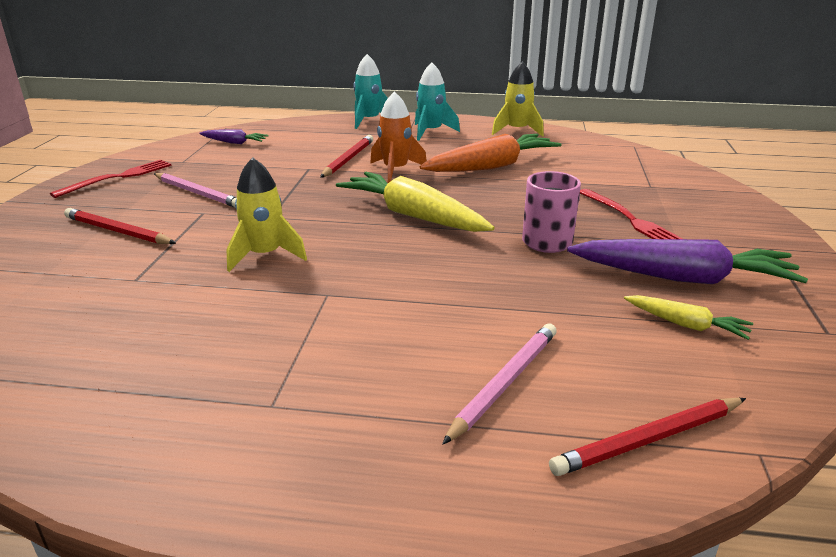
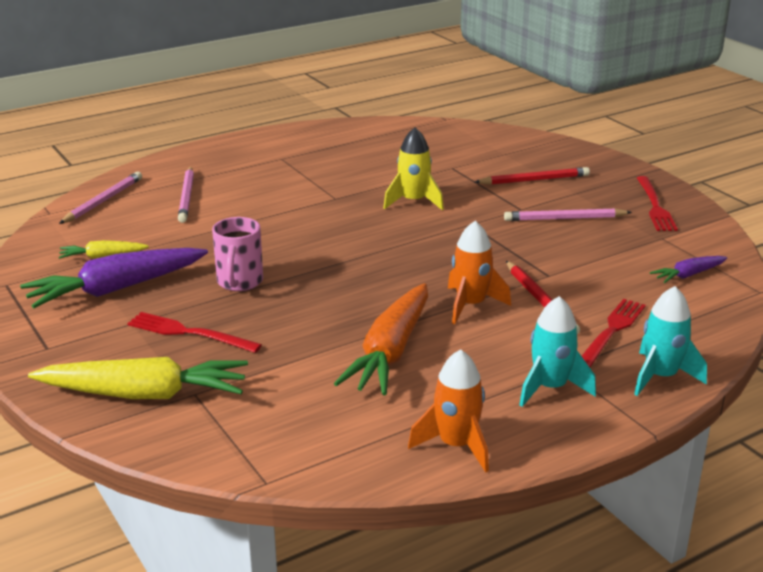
camera: 140 degrees right, 0 degrees up
yellow carrot [336,172,494,232] -> yellow carrot moved to [28,357,248,399]
yellow rocket [492,61,544,137] -> orange rocket [408,349,489,472]
red pencil [549,398,746,476] -> pink pencil [59,172,142,224]
none -> red fork [582,299,646,367]

